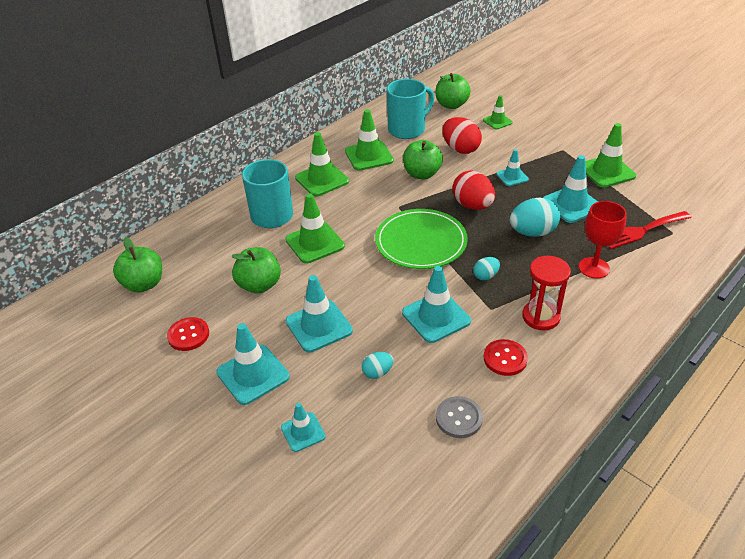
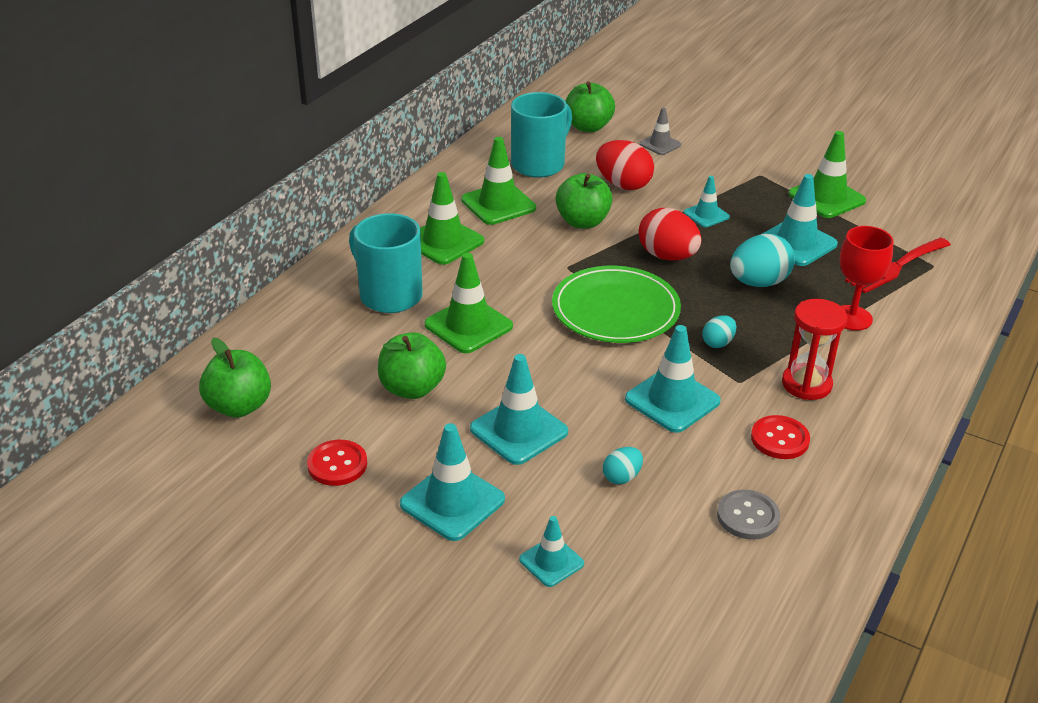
camera: 15 degrees left, 5 degrees down
green traffic cone [483,95,513,129] -> grey traffic cone [639,107,681,155]

